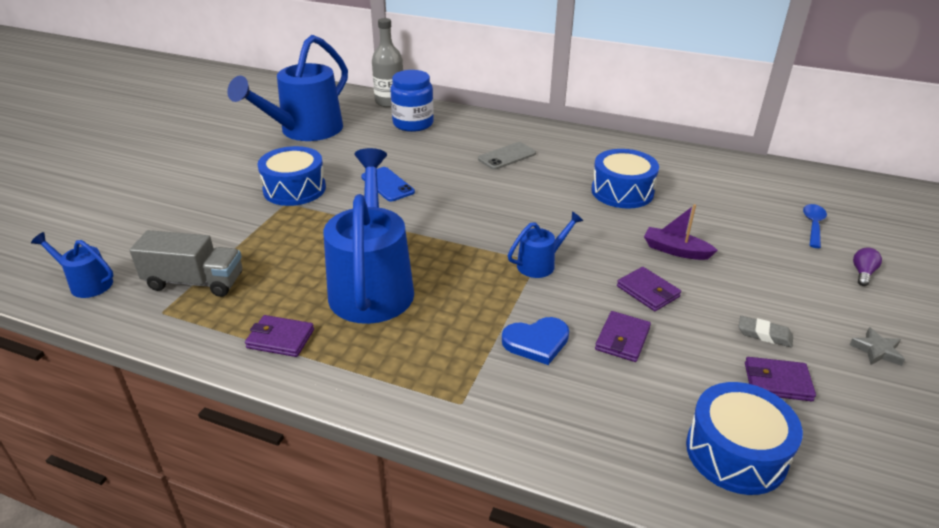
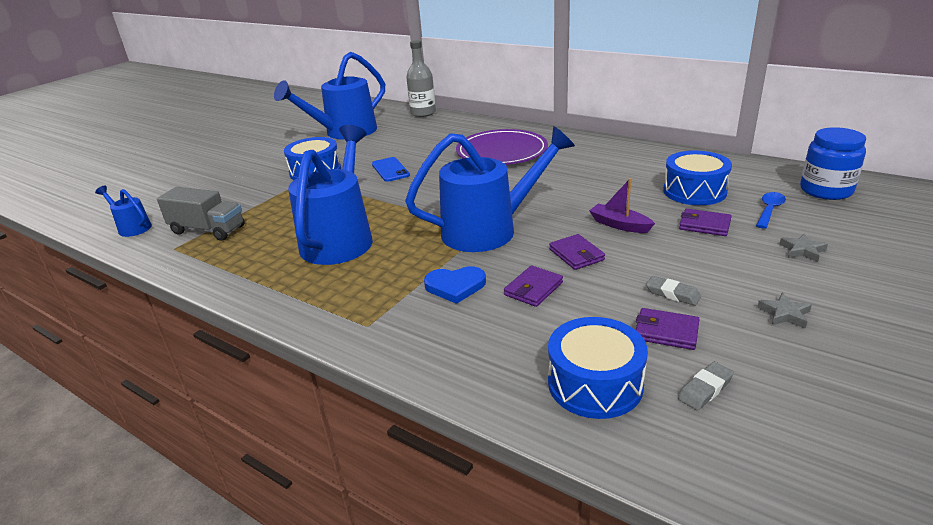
camera: 15 degrees right, 5 degrees down
purple wallet [245,315,314,357] -> purple wallet moved to [679,209,732,236]
blue jar [390,70,434,132] -> blue jar moved to [800,127,866,200]
grey phone [478,142,536,170] -> purple plate [456,129,548,165]
blue watering can [508,211,583,278] -> blue watering can [405,126,575,252], size x2.16
blue drum [591,149,659,209] -> blue drum moved to [663,150,732,205]
purple light bulb [853,248,882,286] -> grey star [779,234,828,262]
none -> grey eraser [678,362,734,411]

